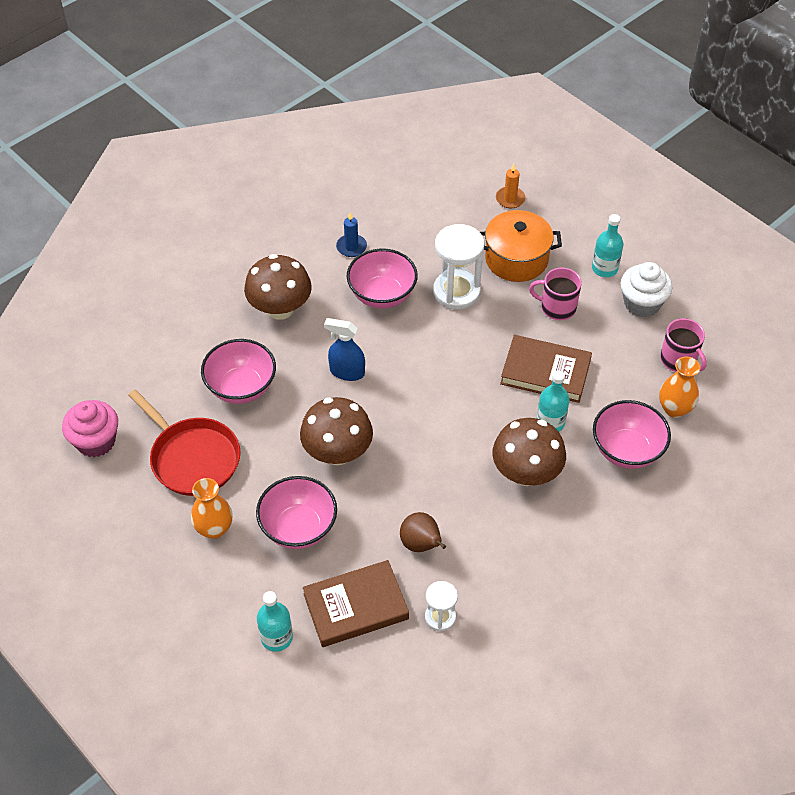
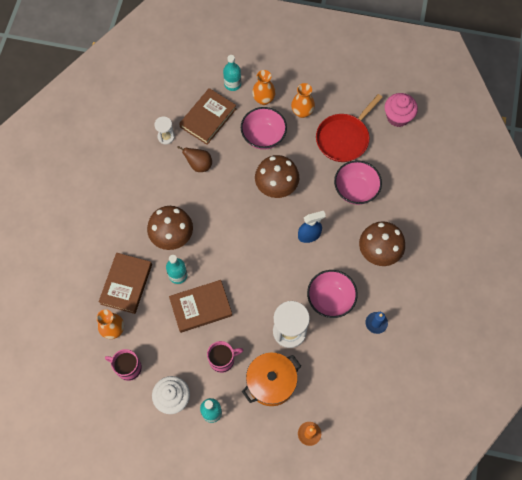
camera: 145 degrees right, 15 degrees up
red pan [128,389,241,496] -> red pan turned 60 degrees counterclockwise [316,94,383,162]
pink bowl [593,400,671,469] -> brown book [99,253,152,314]
none -> orange vase [252,70,276,105]

